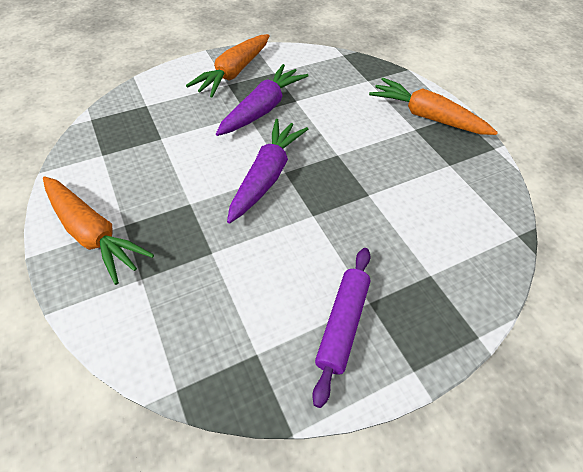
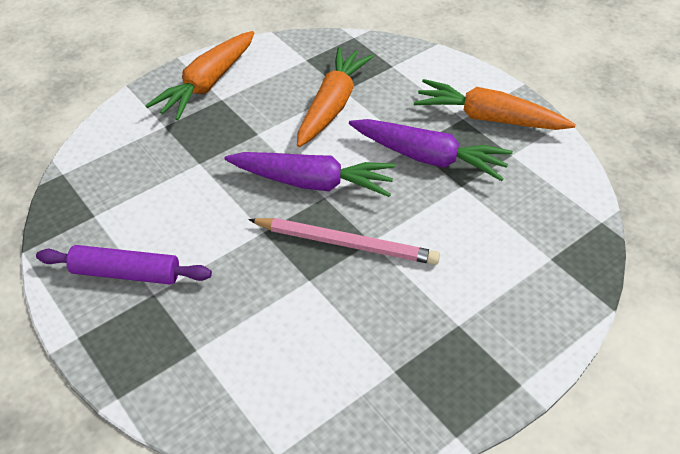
camera: 80 degrees right, 5 degrees down
orange carrot [369,78,498,135] -> orange carrot moved to [297,47,374,147]
none -> pink pencil [248,218,440,265]

